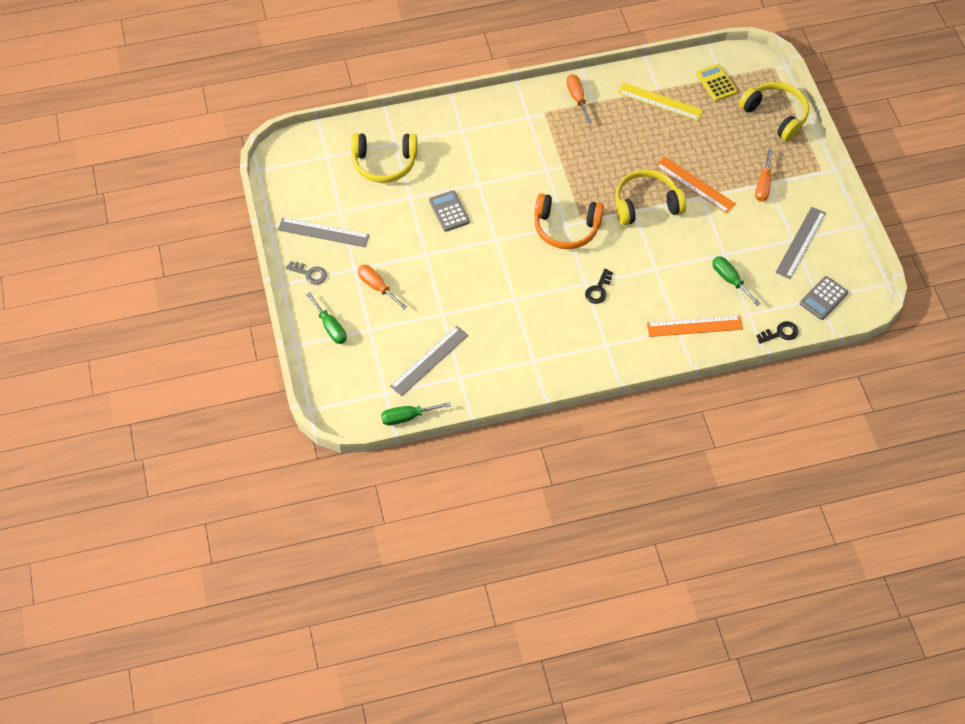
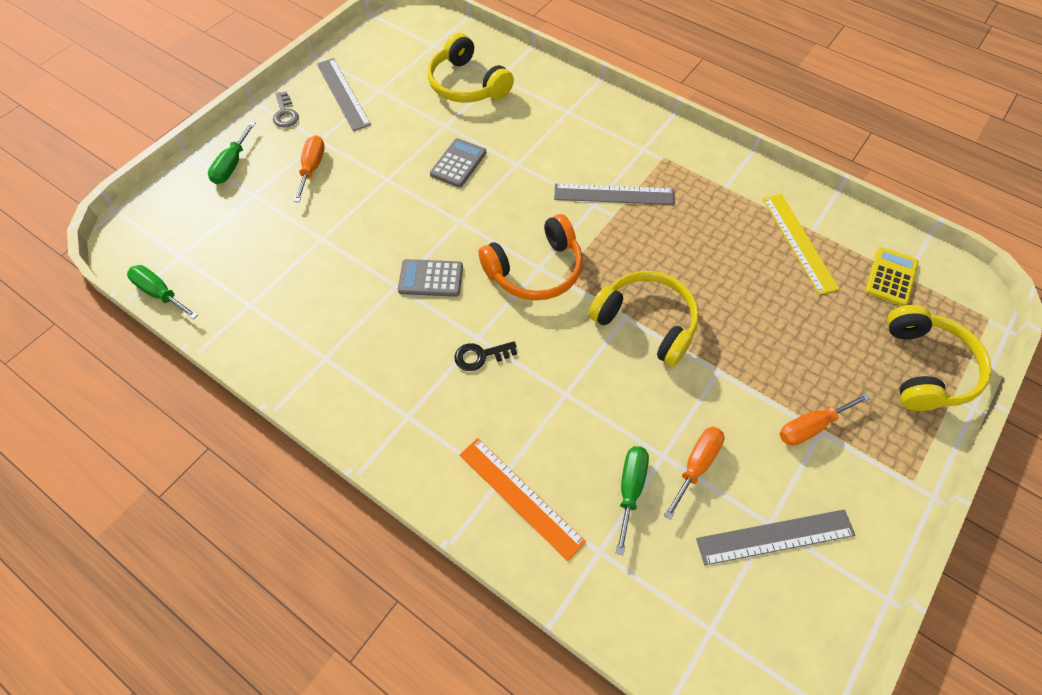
camera: 50 degrees right, 0 degrees up
grey ruler [390,326,468,396] -> grey ruler moved to [554,184,675,205]
orange headphones [534,193,604,249] -> orange headphones turned 90 degrees counterclockwise [479,214,583,301]
orange screwdriver [566,74,592,123] -> orange screwdriver moved to [664,427,725,520]
orange ruler [656,157,736,214] -> none
black key [756,321,799,344] -> none
grey calculator [800,276,848,320] -> grey calculator moved to [398,259,463,297]

